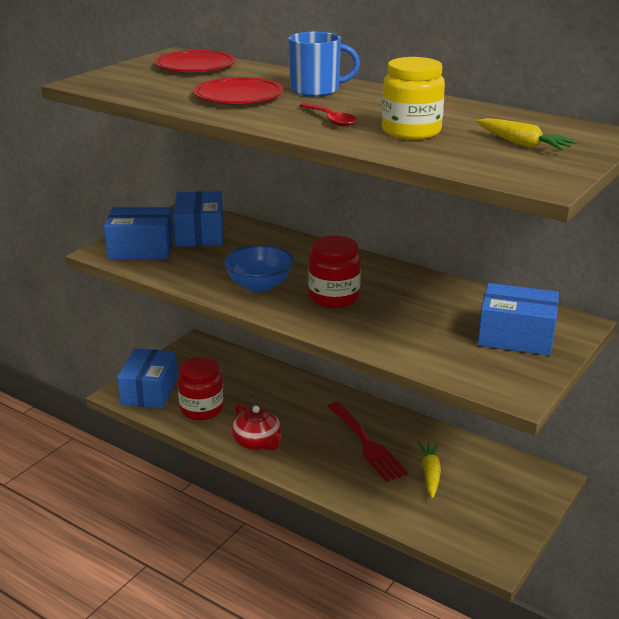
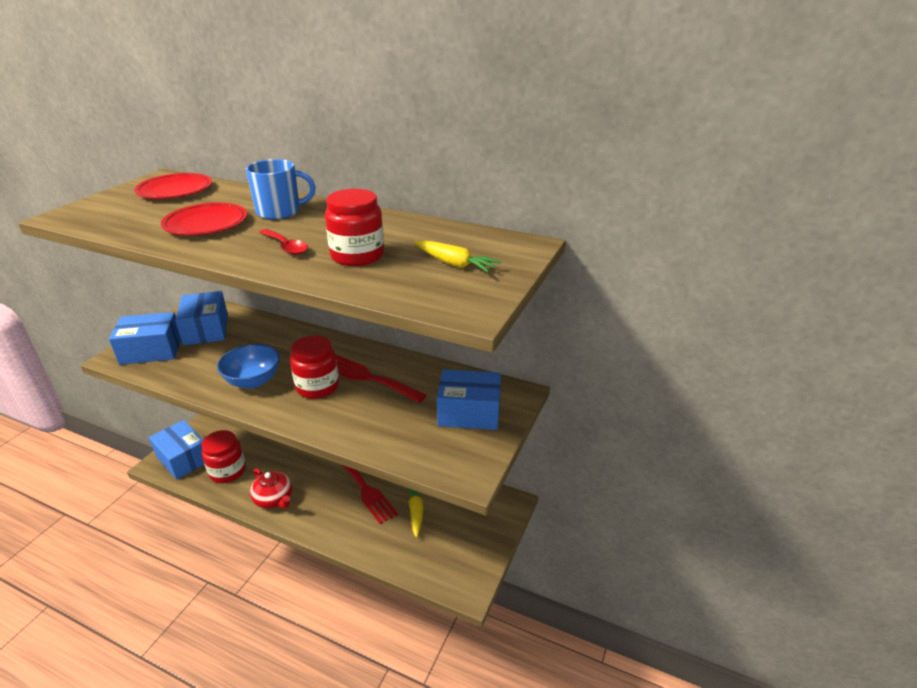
camera: 10 degrees left, 5 degrees up
blue box [117,348,178,409] -> blue box turned 45 degrees counterclockwise [149,420,204,480]
yellow jar [382,57,445,140] -> red jar [325,189,384,266]
none -> red fork [336,355,427,403]

